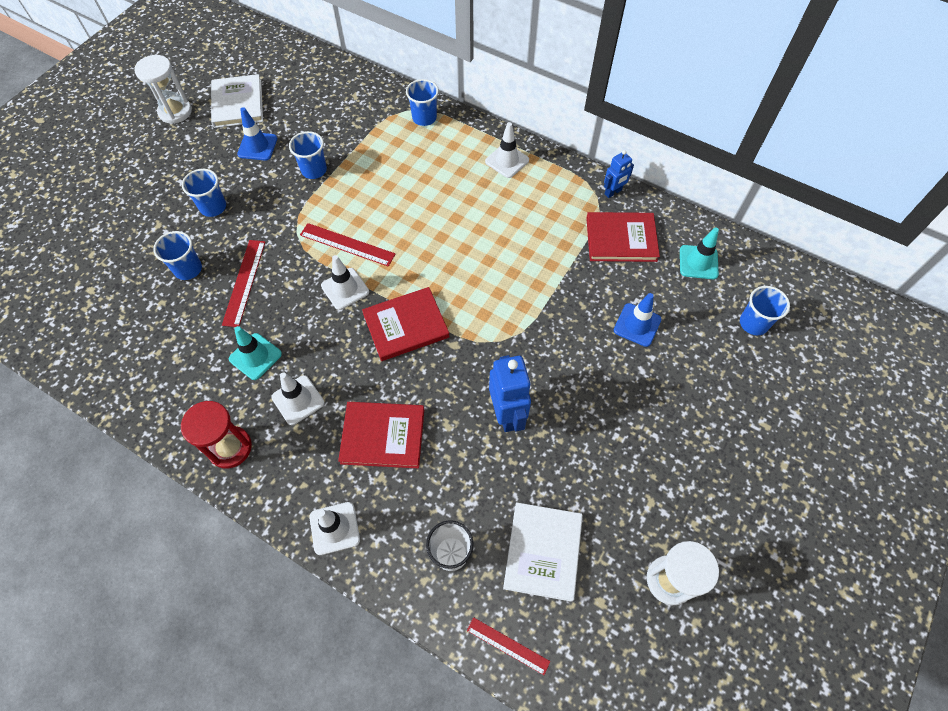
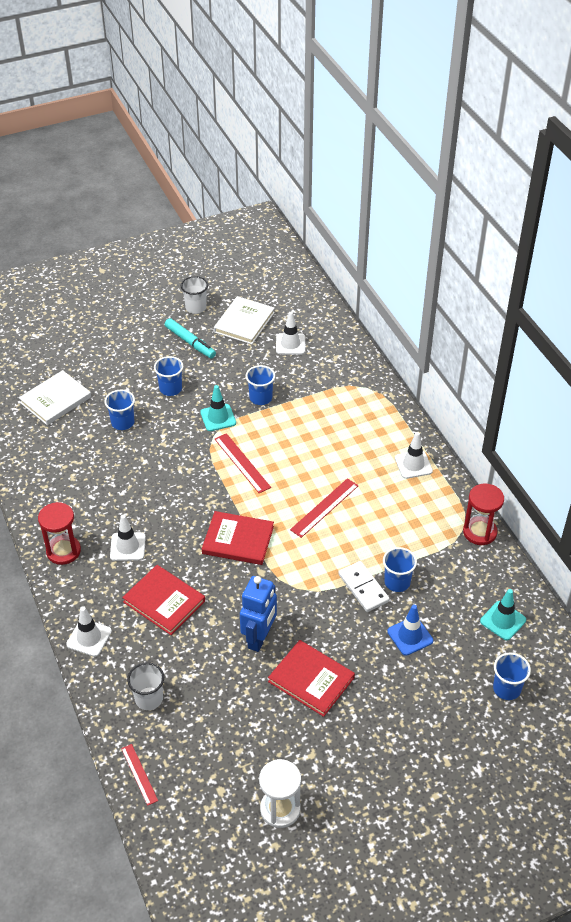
camera: 35 degrees right, 15 degrees down
white hourglass [134,55,192,124] -> white cup [181,276,208,314]
red ruler [222,240,265,327] -> red ruler moved to [290,478,359,538]
turquoise traffic cone [229,326,282,380] -> turquoise traffic cone moved to [200,385,236,431]
blue traffic cone [237,107,277,161] -> none
white traffic cone [321,255,369,310] -> white traffic cone moved to [276,312,305,355]
blue cup [406,79,439,126] -> blue cup moved to [383,547,417,592]
white book [503,502,583,602] -> white book moved to [19,370,91,425]
red book [586,212,660,262] -> red book moved to [268,640,355,717]
blue robot [604,150,634,198] -> red hourglass [463,484,504,545]
none -> turquoise marker [164,318,216,358]
none -> white domino [338,561,390,612]

